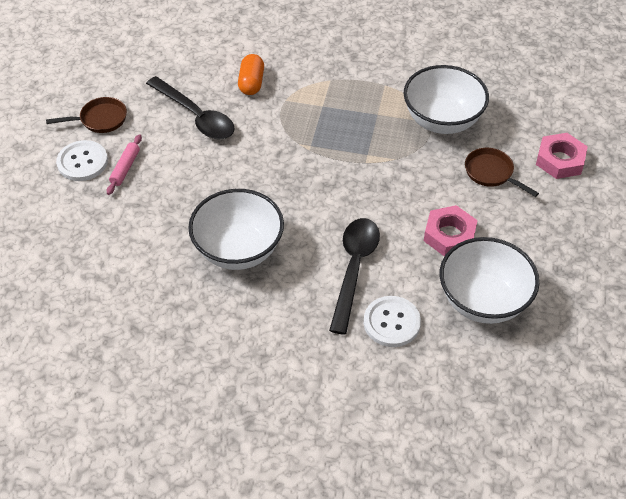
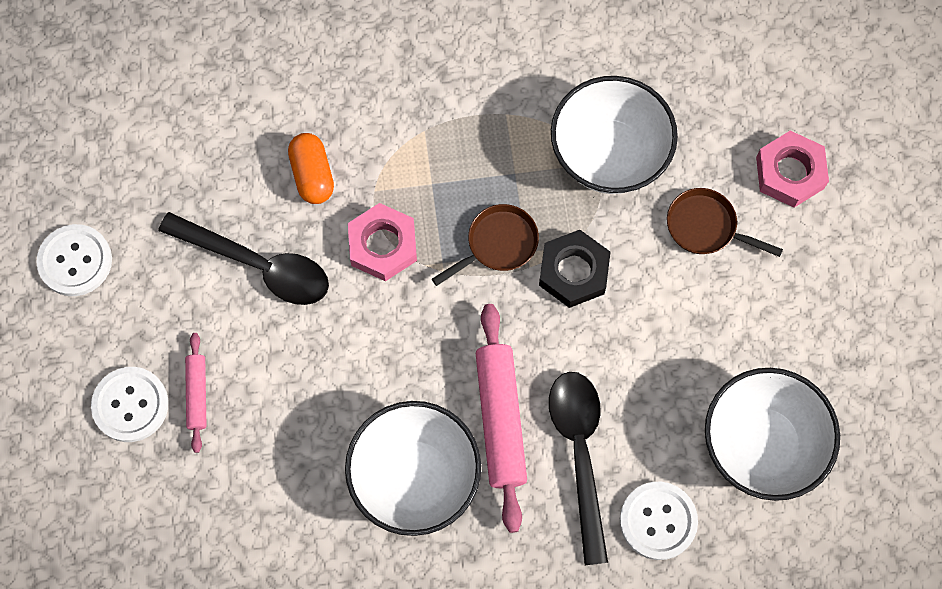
camera: 20 degrees left, 20 degrees up
brown pan [46,97,127,133] -> brown pan moved to [432,204,539,286]
pink nut [424,205,478,256] -> pink nut moved to [348,203,417,281]
none -> white button [36,224,112,296]
none -> pink rolling pin [475,304,527,533]
none -> black nut [539,230,610,308]

